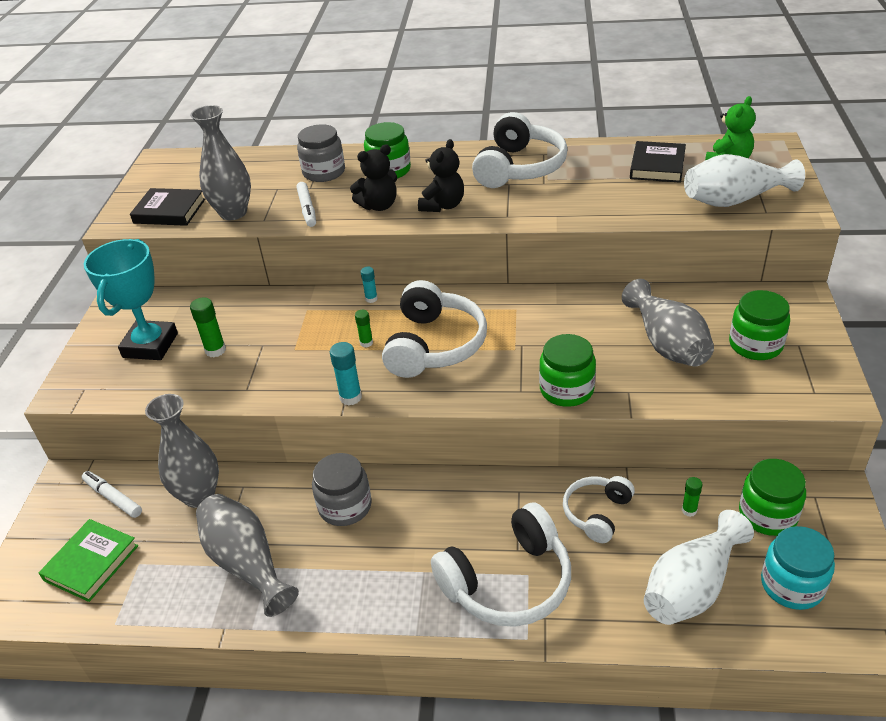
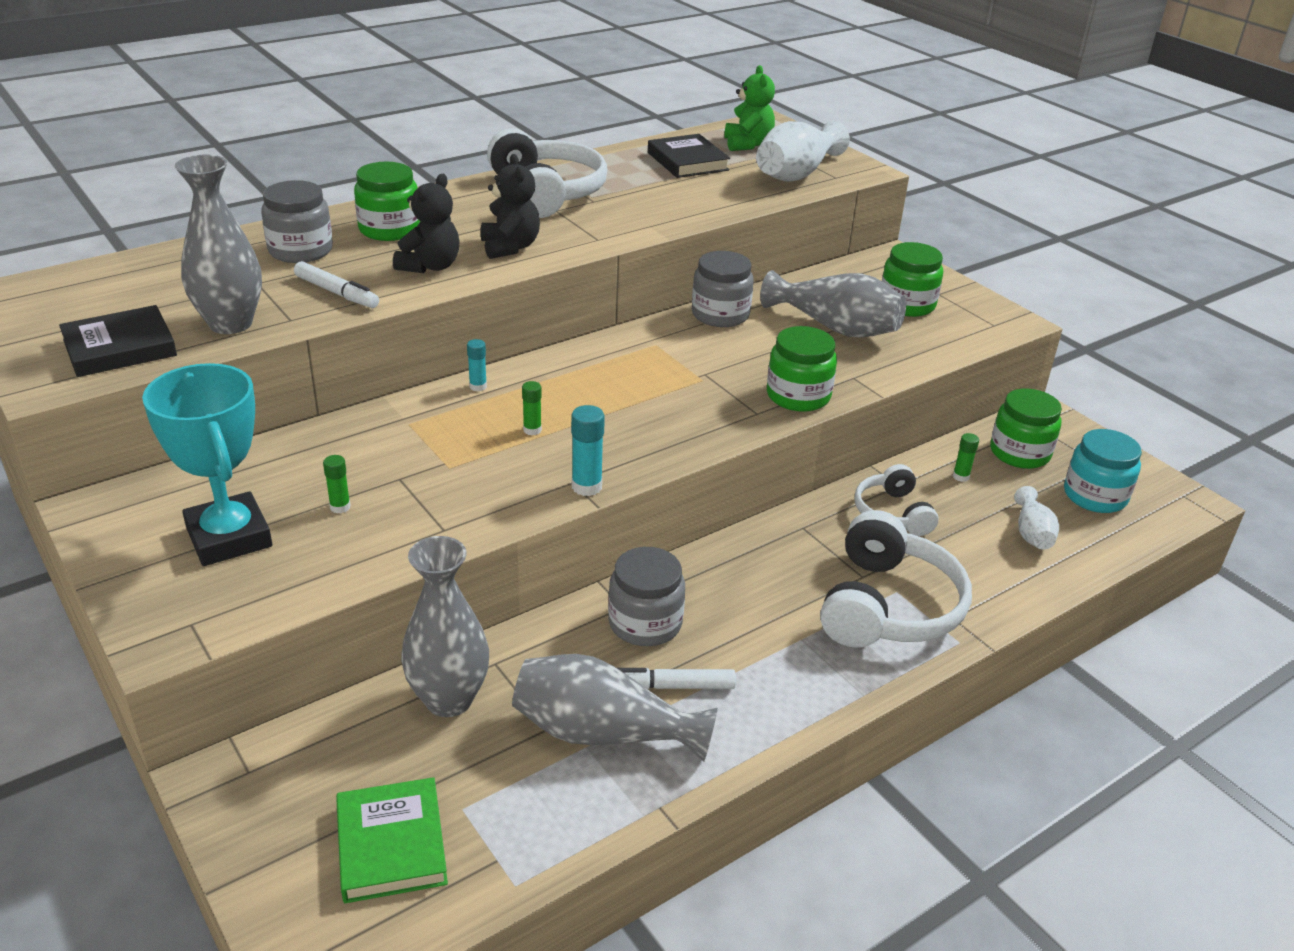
camera: 45 degrees left, 5 degrees down
white marker [82,471,142,518] -> white marker moved to [617,668,736,689]
green glue stick [190,297,226,357] -> green glue stick [323,455,351,514], size x0.63
white headphones [382,280,487,378] -> none
white vase [644,510,754,625] -> white vase [1014,486,1059,550], size x0.55
none -> grey jar [692,251,754,327]

